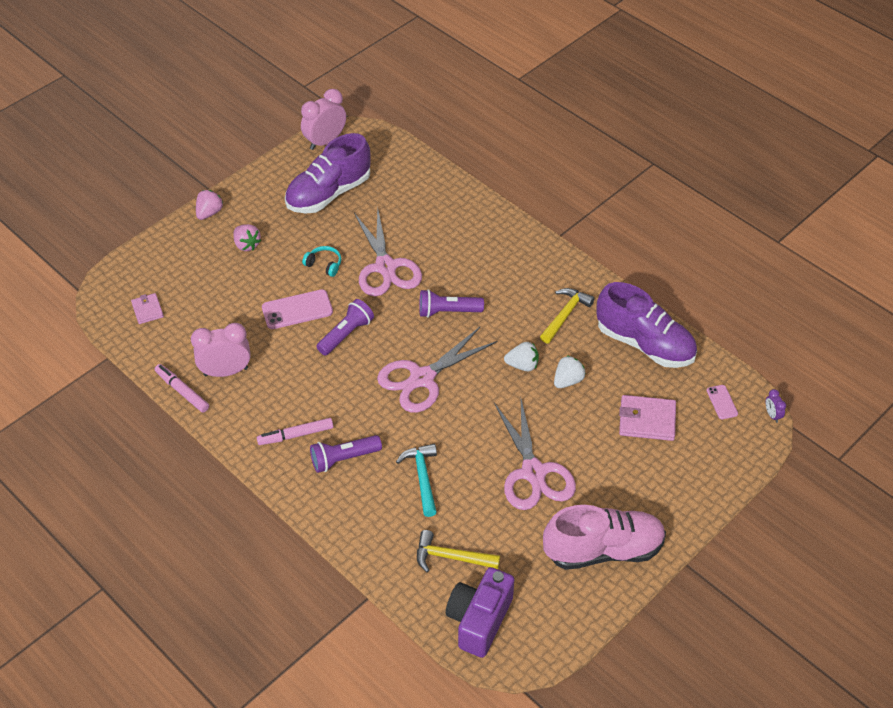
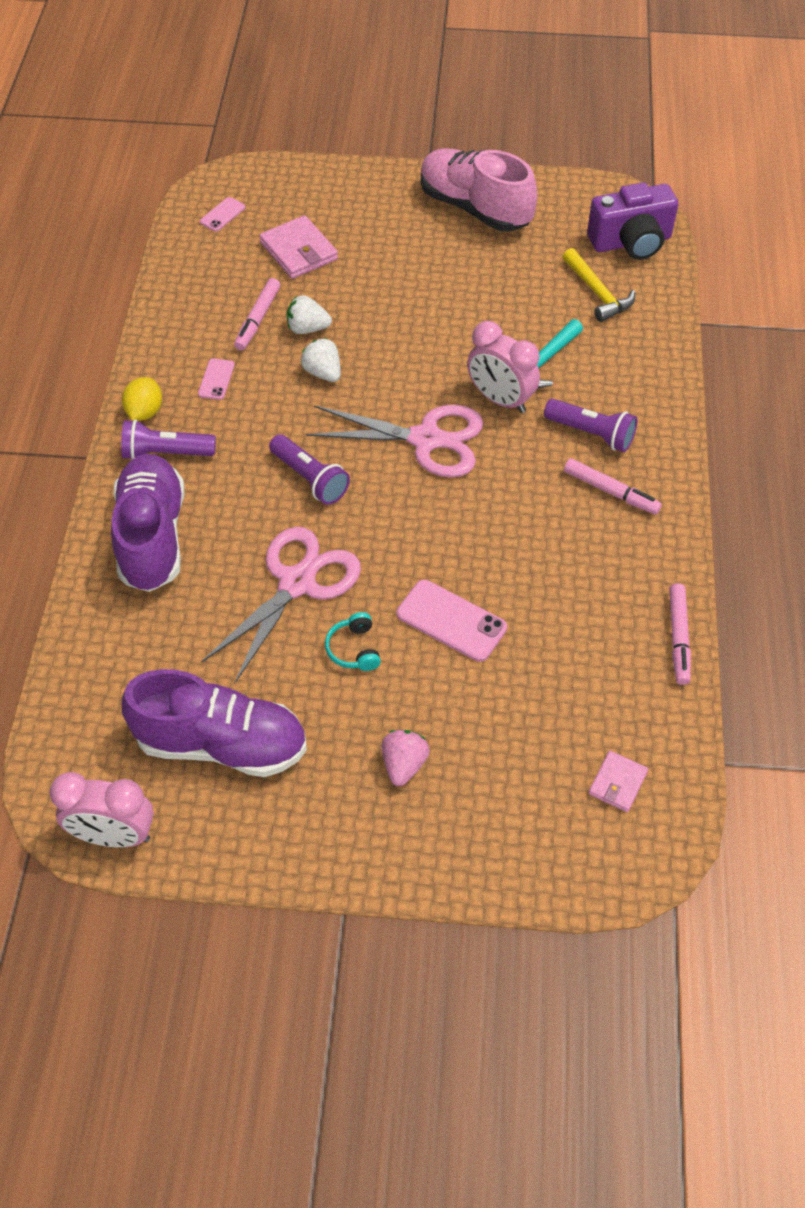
camera: 130 degrees left, 5 degrees up
pink clock [191,323,251,377] -> pink clock moved to [467,321,540,413]
pink strawberry [196,190,223,220] -> none
purple flashlight [316,299,374,356] -> purple flashlight moved to [121,419,216,460]
pink scissors [494,399,576,510] -> none
yellow hammer [540,288,595,343] -> pink phone [198,358,235,400]
purple shoe [596,282,697,368] -> purple shoe moved to [111,454,185,592]
purple clock [765,389,786,423] -> none
none -> yellow lemon [122,377,162,421]
none -> pink marker [234,278,280,351]

